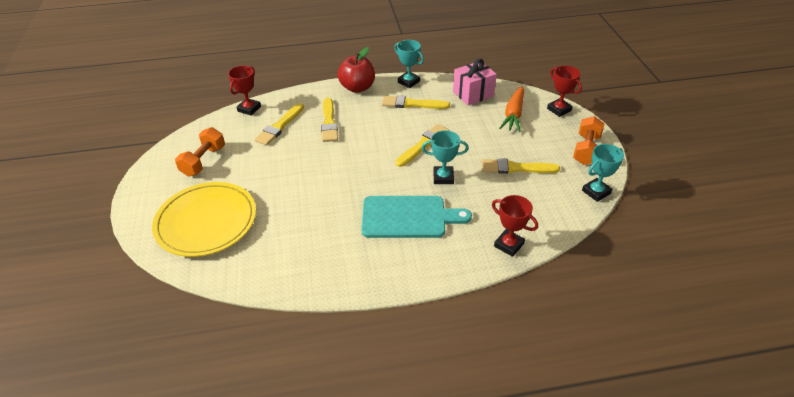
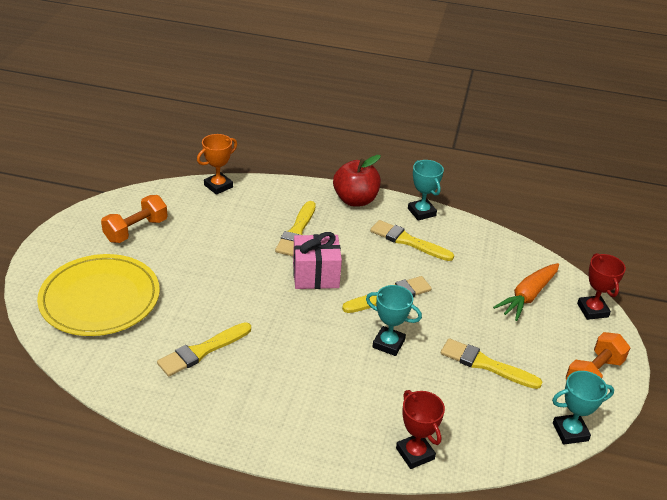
camera: 20 degrees right, 5 degrees down
red trophy [228,66,261,116] -> orange trophy [197,134,237,195]
yellow brush [255,103,304,146] -> yellow brush moved to [157,322,251,377]
turquoise cutting board [362,196,472,238] -> none
pink gift [453,59,497,105] -> pink gift moved to [293,232,342,289]

